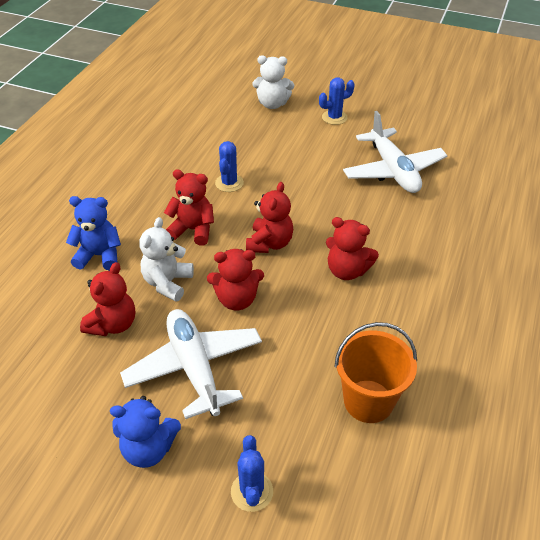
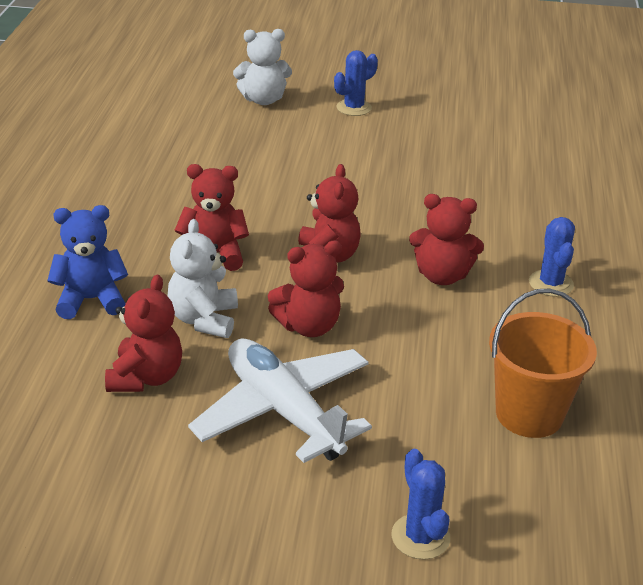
camera: 15 degrees left, 10 degrees down
blue teddy bear [110,396,181,468] -> none
blue cactus [215,141,244,192] -> blue cactus moved to [529,217,575,297]
white plane [343,111,448,193] -> none

